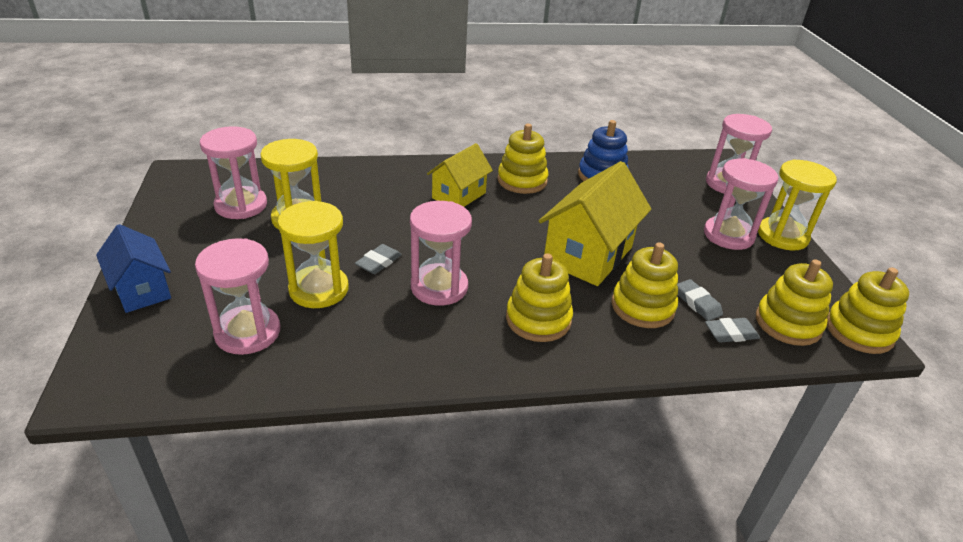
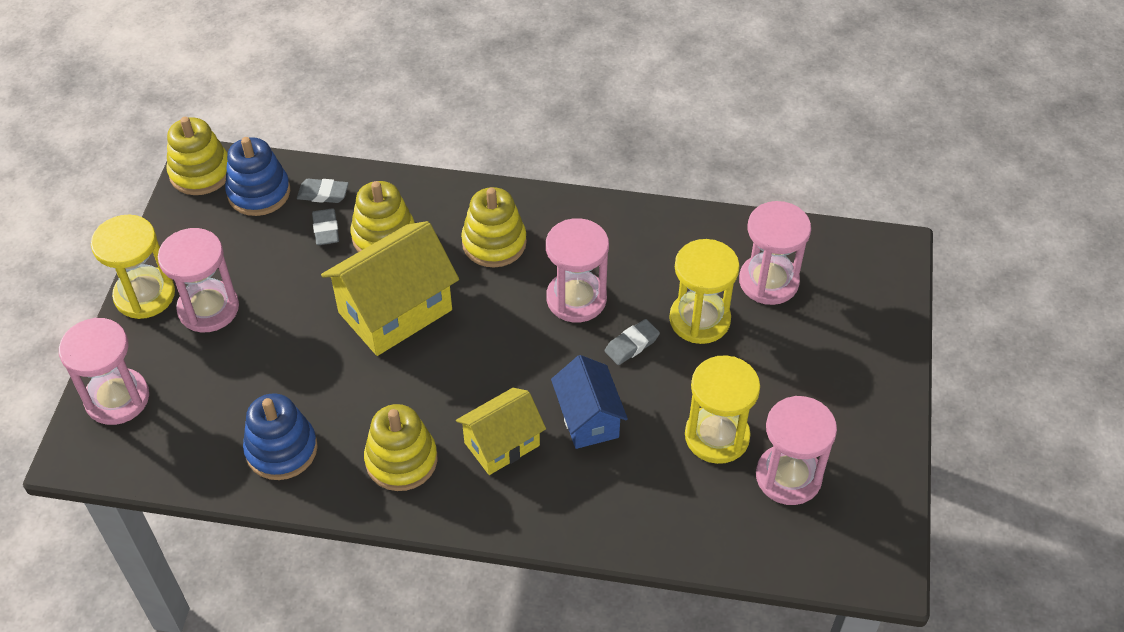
camera: 160 degrees left, 15 degrees up
blue house [96,224,171,313] -> blue house moved to [551,355,628,449]
yellow stacking toy [756,259,833,346] -> blue stacking toy [225,137,290,216]

